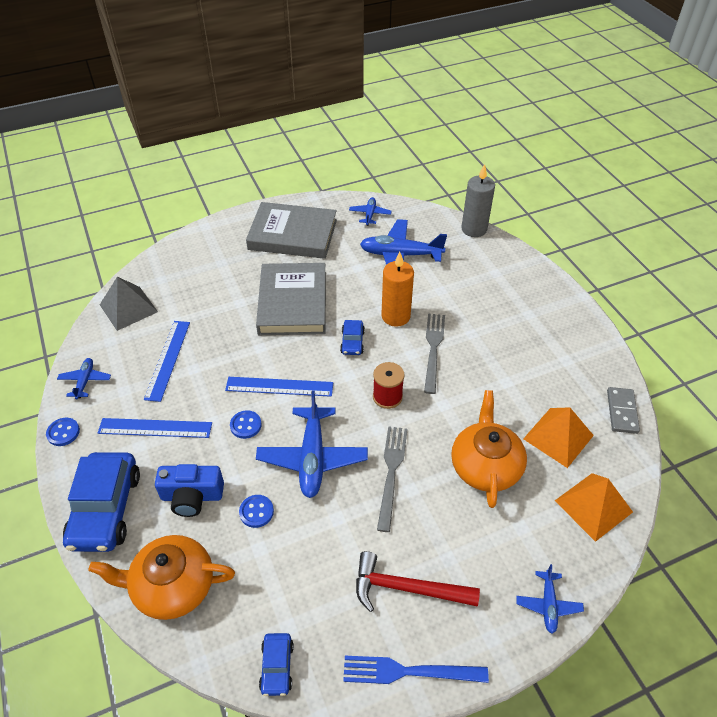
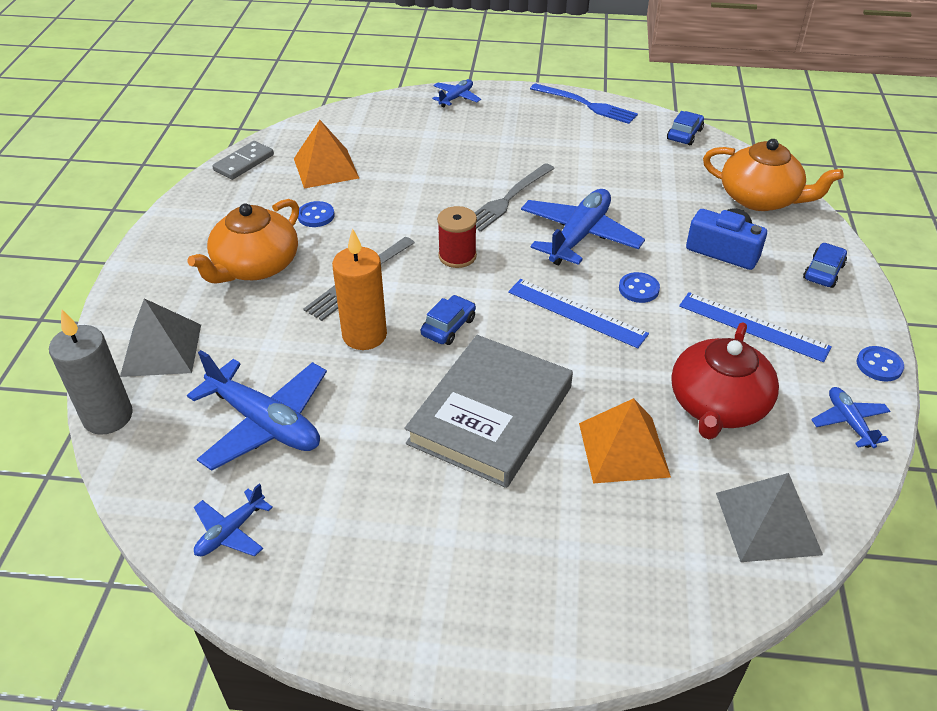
camera: 150 degrees left, 5 degrees down
blue plane [57,358,111,399] -> blue plane turned 135 degrees clockwise [811,387,890,448]
blue car [63,452,140,552] -> blue car [803,243,847,288], size x0.48
blue ruler [144,321,190,402] -> red teapot [671,322,779,439]
blue button [239,495,274,528] -> blue button moved to [298,201,334,227]
grey book [246,202,337,259] -> none
red hammer [356,551,480,612] -> none
orange teapot [451,390,527,508] -> orange teapot moved to [188,199,299,284]
orange pyramid [555,473,633,542] -> orange pyramid moved to [579,398,671,484]
none -> grey pyramid [120,298,201,377]

